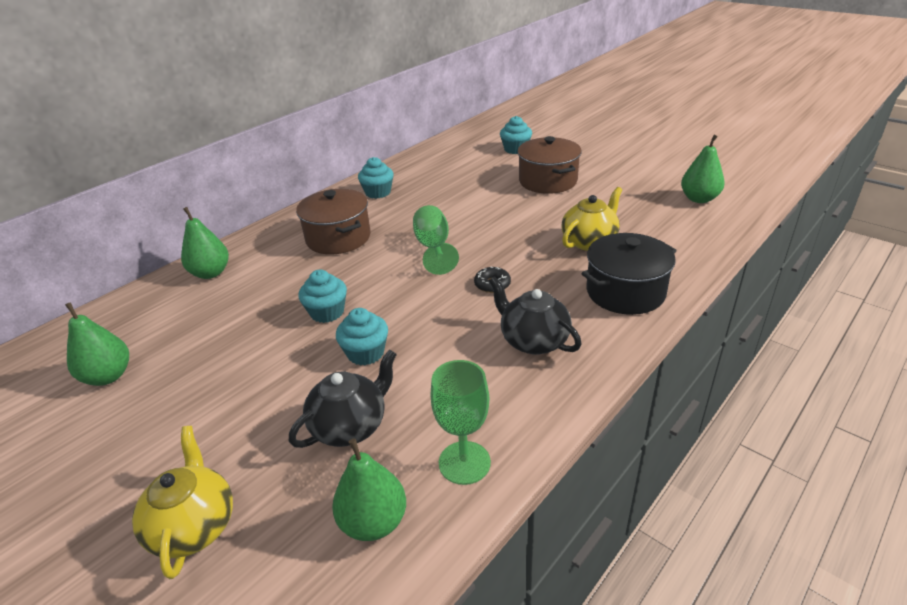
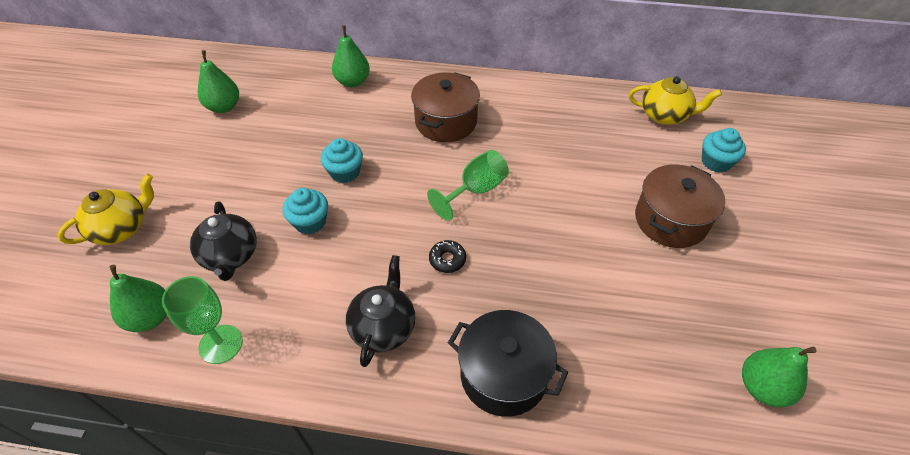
camera: 55 degrees right, 15 degrees up
black teapot [289,350,397,448] -> black teapot turned 60 degrees clockwise [190,201,257,281]
turquoise cupcake [358,157,394,199] -> none
yellow teapot [561,187,622,251] -> yellow teapot moved to [629,76,722,125]

